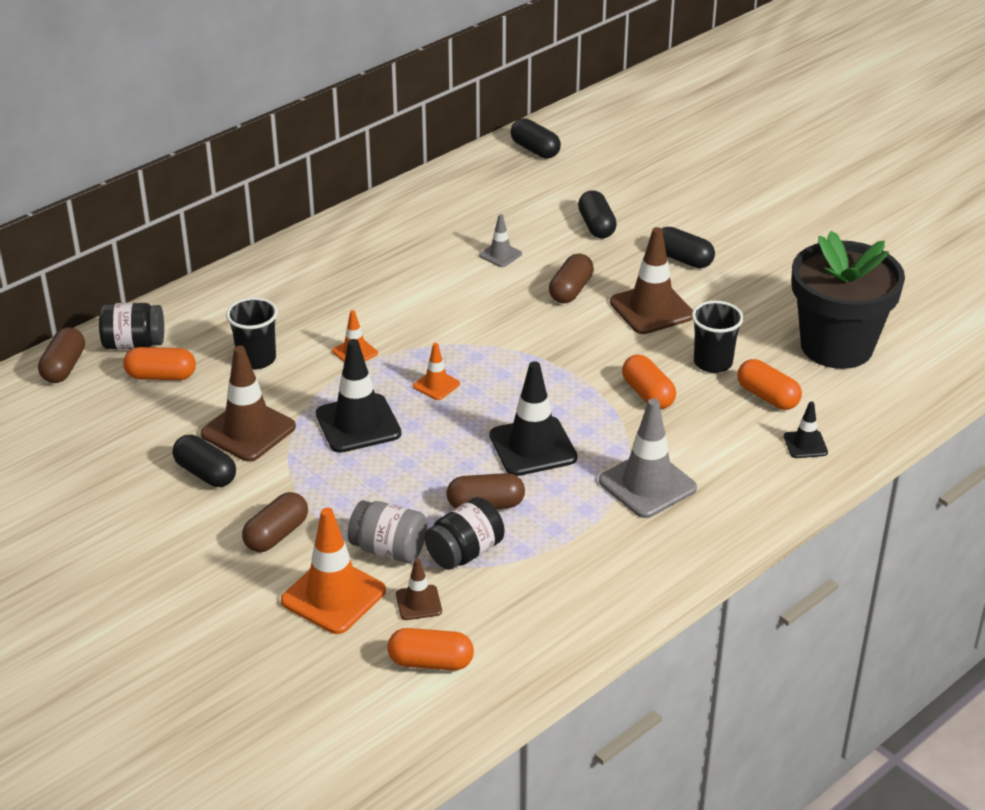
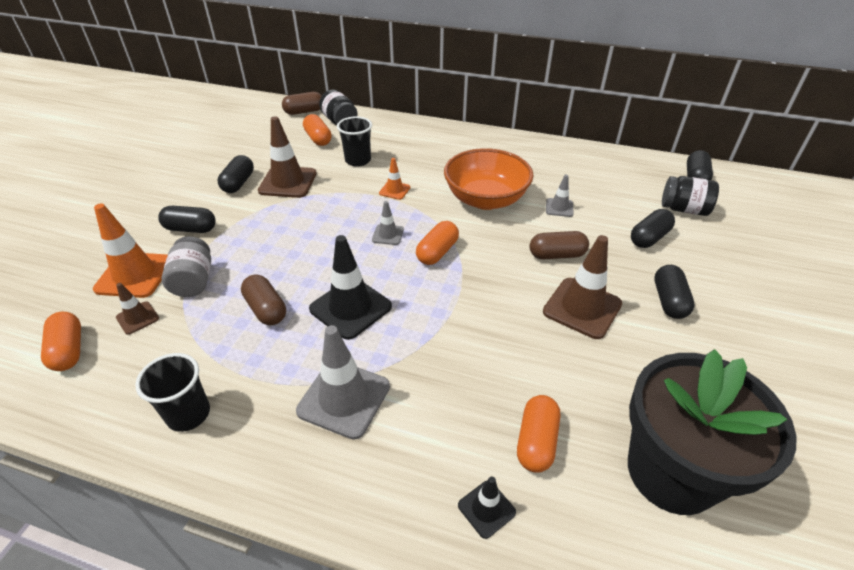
camera: 60 degrees right, 5 degrees up
brown capsule [242,492,308,552] -> black capsule [158,206,215,233]
black traffic cone [316,339,401,453] -> none
orange traffic cone [413,343,460,400] -> grey traffic cone [372,201,404,245]
black jar [425,497,504,570] -> black jar moved to [662,176,719,216]
orange capsule [622,355,676,409] -> orange capsule moved to [416,221,459,265]
black cup [692,301,744,373] -> black cup moved to [135,353,210,432]
none -> orange bowl [444,148,533,210]

